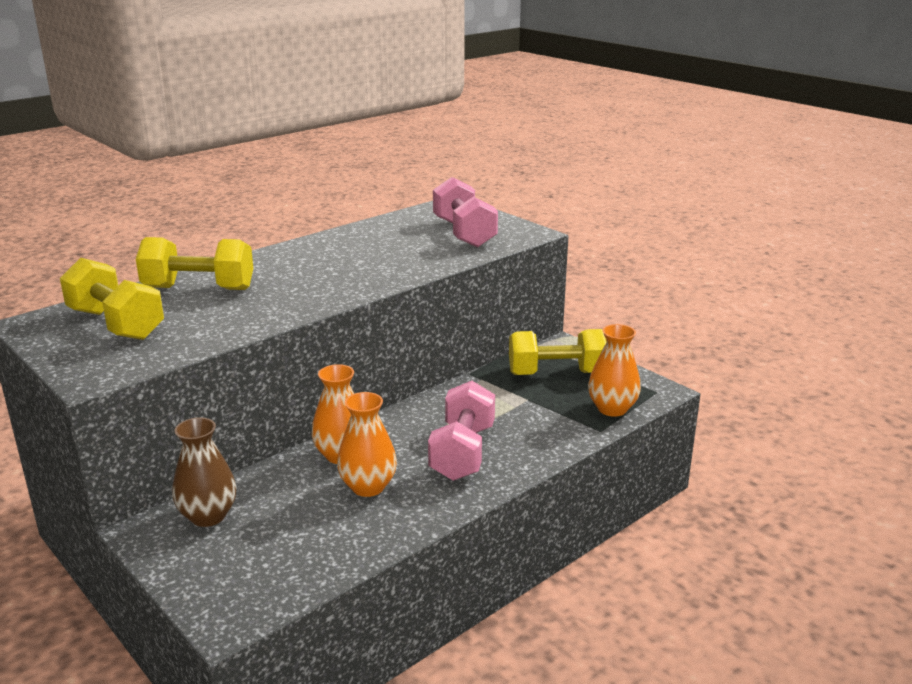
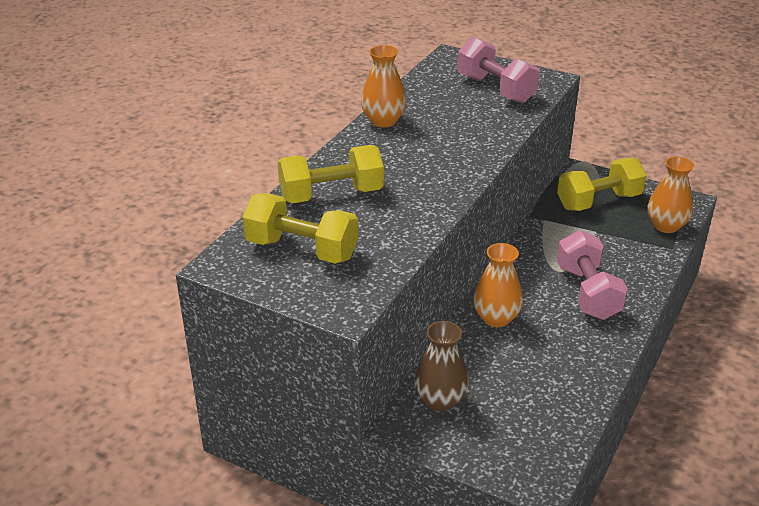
camera: 20 degrees left, 10 degrees up
orange vase [337,392,397,497] -> orange vase moved to [361,45,406,127]

